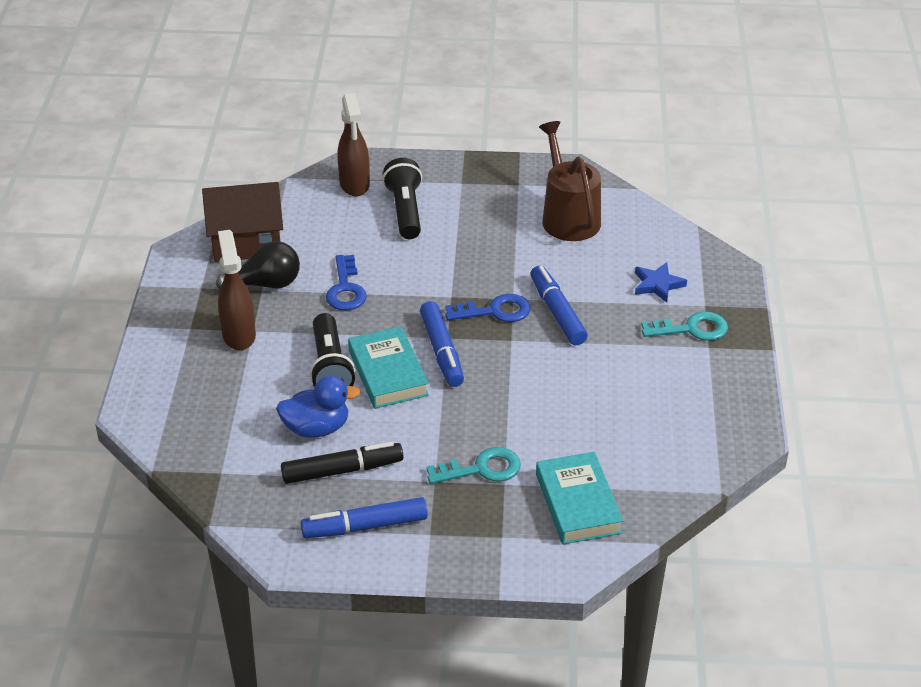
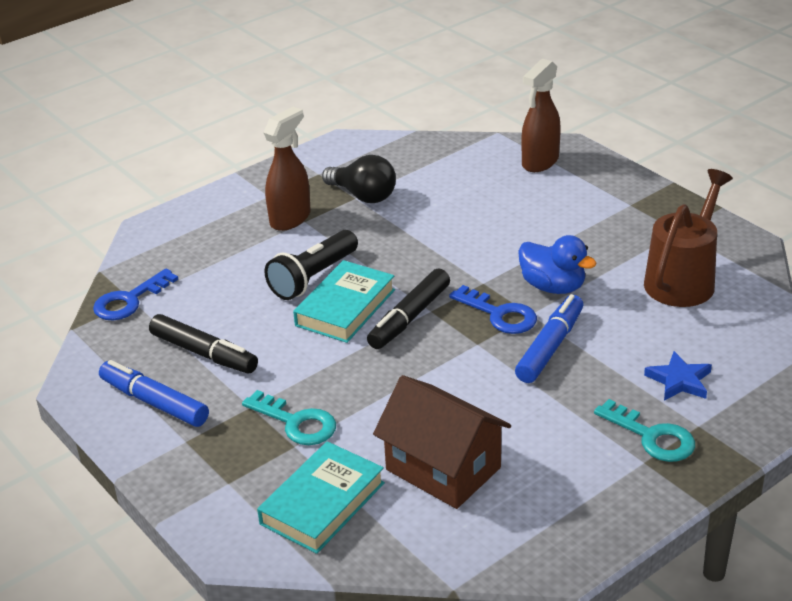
camera: 50 degrees right, 5 degrees down
brown house [202,182,283,262] -> brown house moved to [373,375,511,509]
blue duck [276,376,361,438] -> blue duck moved to [518,235,597,294]
blue key [326,255,367,310] -> blue key moved to [93,269,178,320]
black flashlight [382,158,422,239] -> none
blue marker [420,301,464,387] -> black marker [367,269,450,349]

